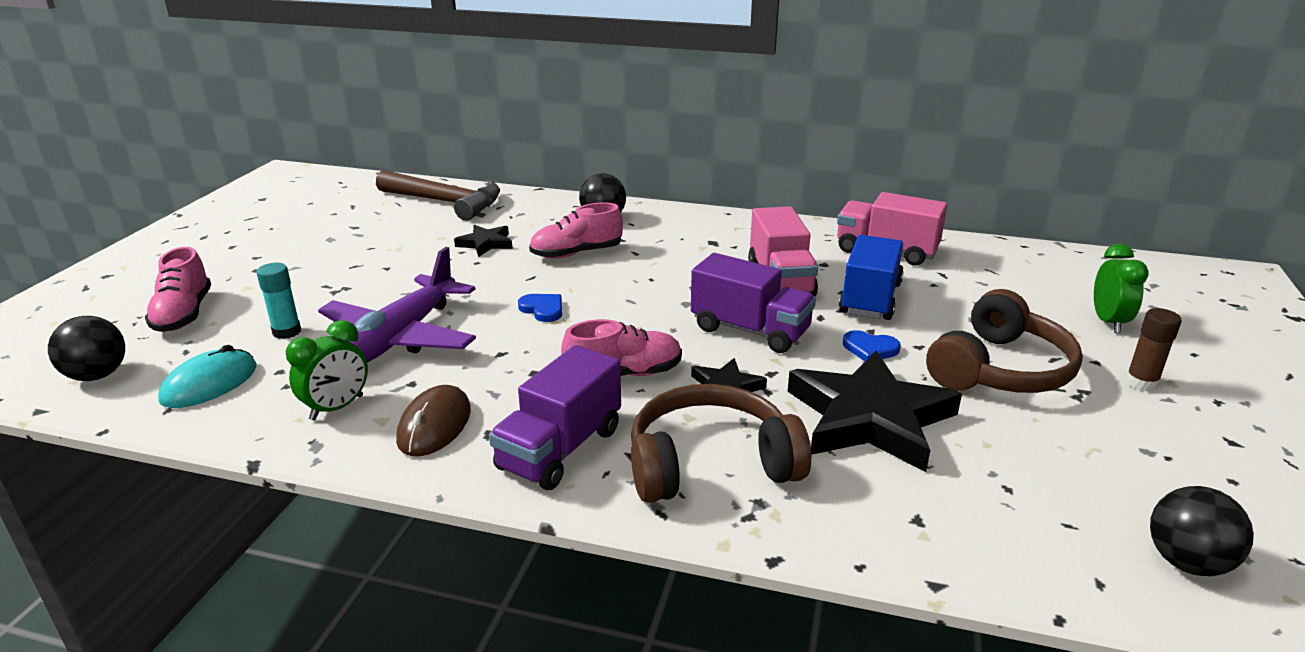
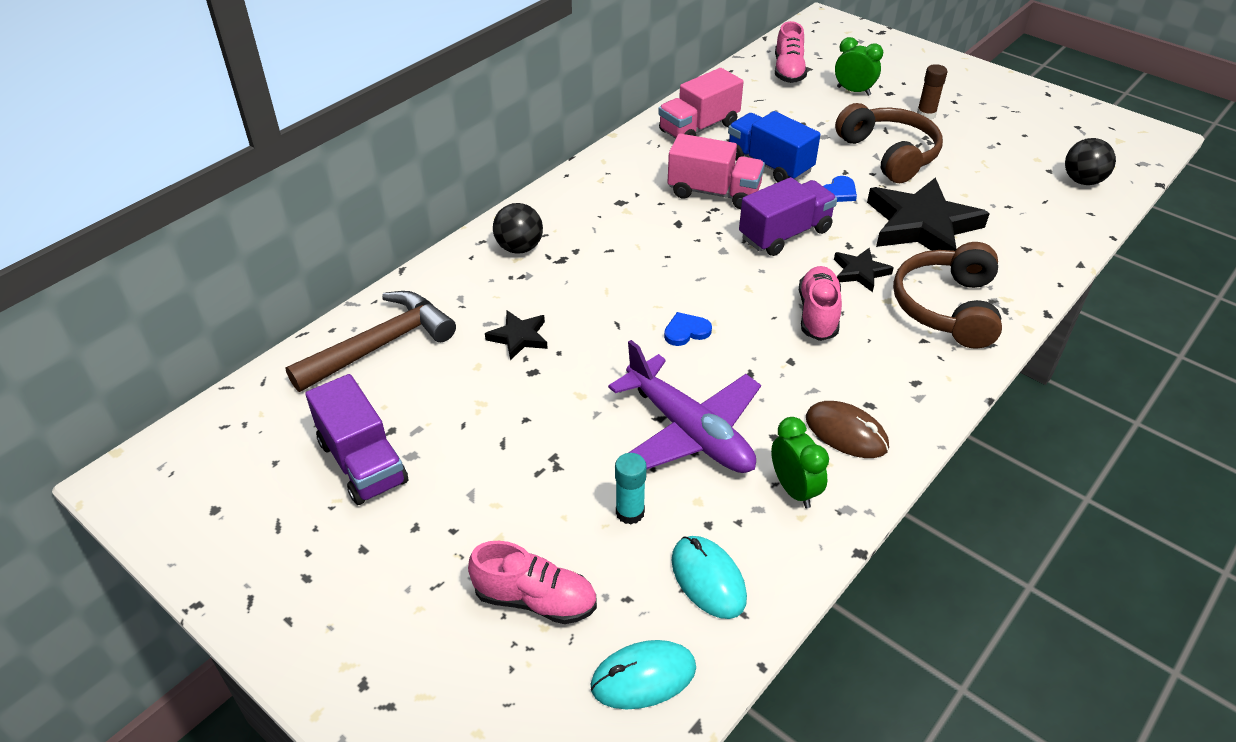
camera: 65 degrees left, 15 degrees up
black ball [48,316,125,381] -> turquoise mouse [591,640,696,709]
purple truck [489,345,621,490] -> purple truck moved to [305,374,408,505]
pink shoe [529,202,623,259] -> pink shoe moved to [775,21,807,83]

